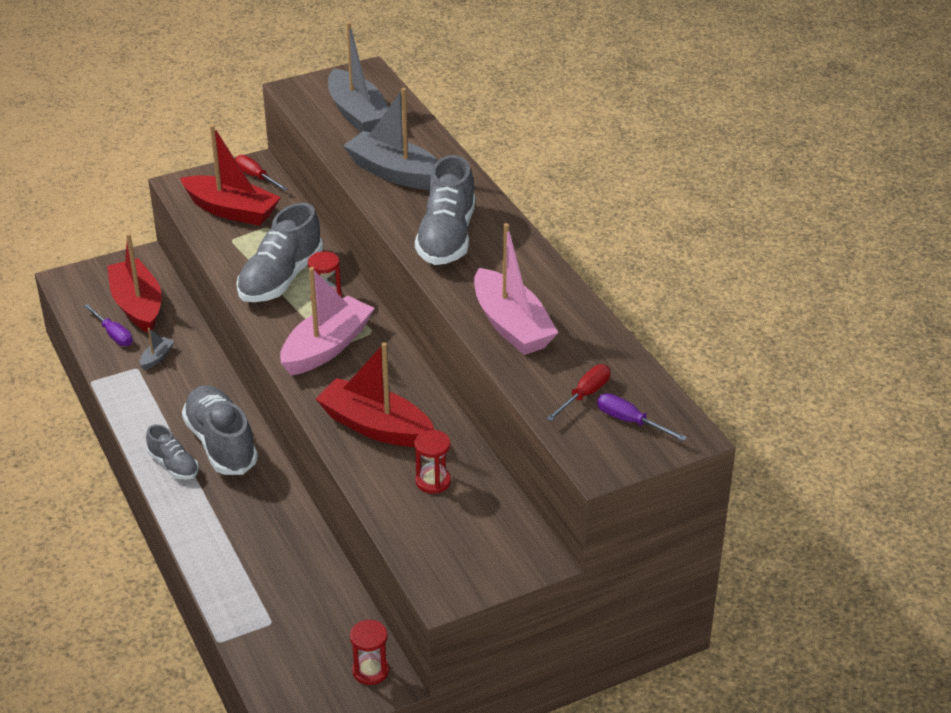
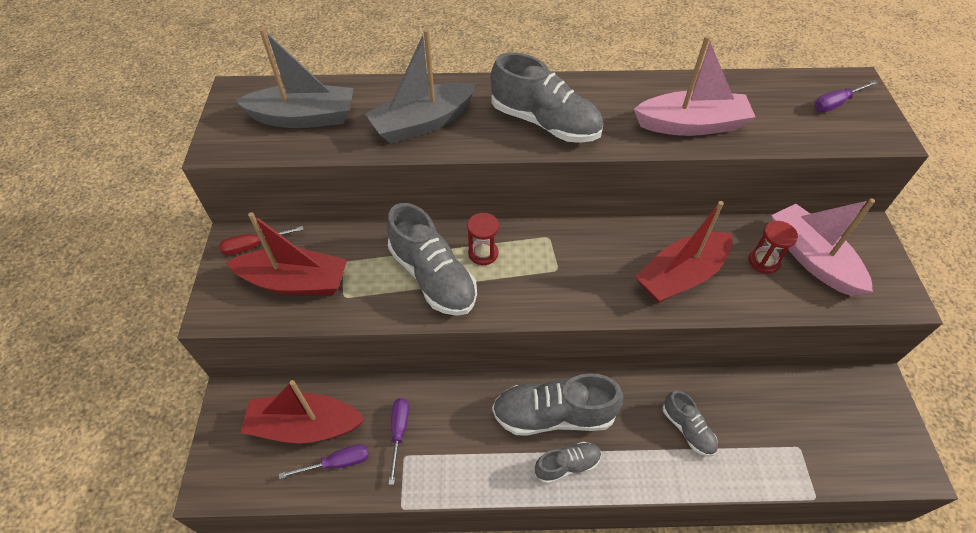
camera: 65 degrees left, 15 degrees up
grey boat [139,328,174,370] -> purple screwdriver [389,398,409,485]
red boat [180,125,281,226] -> red boat turned 45 degrees clockwise [226,212,347,295]
pink boat [280,267,375,376] -> pink boat moved to [771,199,875,296]
red hourglass [350,619,389,685] -> none
red screwdriver [546,364,611,421] -> none
none -> grey shoe [662,391,718,457]

